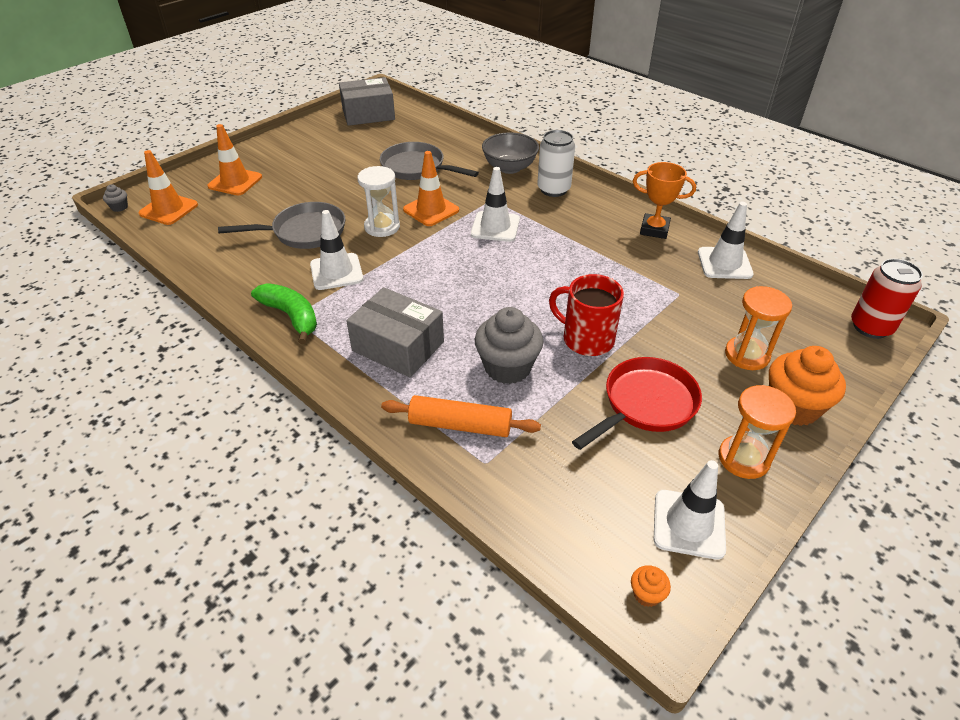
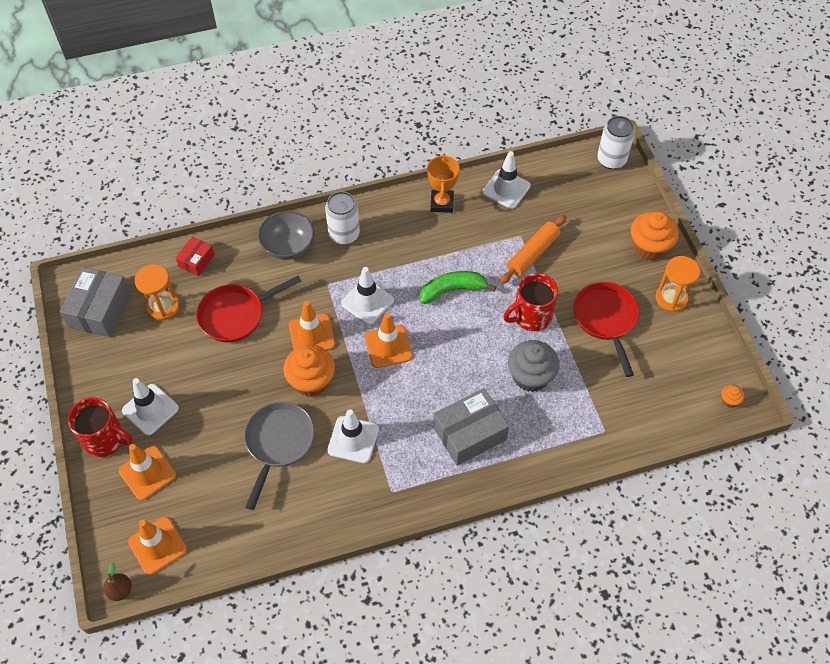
camera: 60 degrees left, 15 degrees up
grey cupcake [103,185,128,212] -> brown pear [104,563,132,601]
green banana [251,284,317,344] -> green banana moved to [420,271,496,304]
white hourglass [357,166,400,237] -> orange cupcake [284,345,335,397]
grey pan [380,142,479,180] -> red pan [196,276,301,343]
orange rolling pin [381,395,541,437] -> orange rolling pin moved to [500,215,566,284]
orange trophy [633,162,696,239] -> orange trophy turned 45 degrees counterclockwise [427,153,460,213]
white traffic cone [654,460,726,560] -> white traffic cone moved to [122,378,179,435]
orange hourglass [725,286,792,370] -> orange hourglass moved to [135,264,179,321]
red can [851,259,923,339] -> white can [597,116,635,169]
none -> red mug [68,397,133,457]
none -> red box [176,237,215,276]
none -> orange traffic cone [365,313,412,368]

